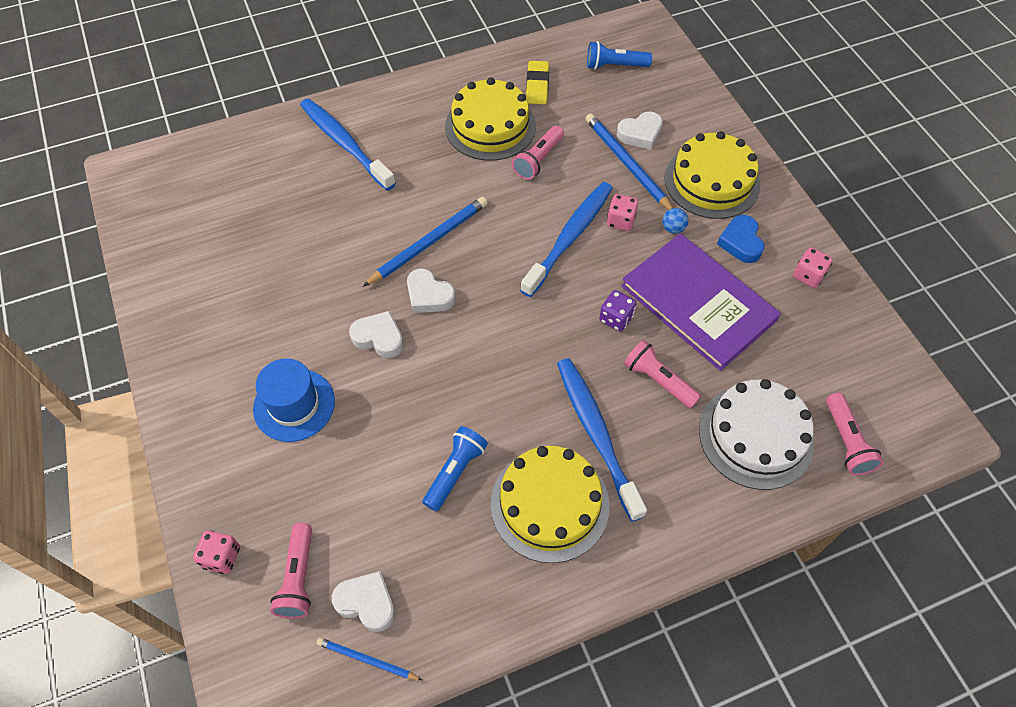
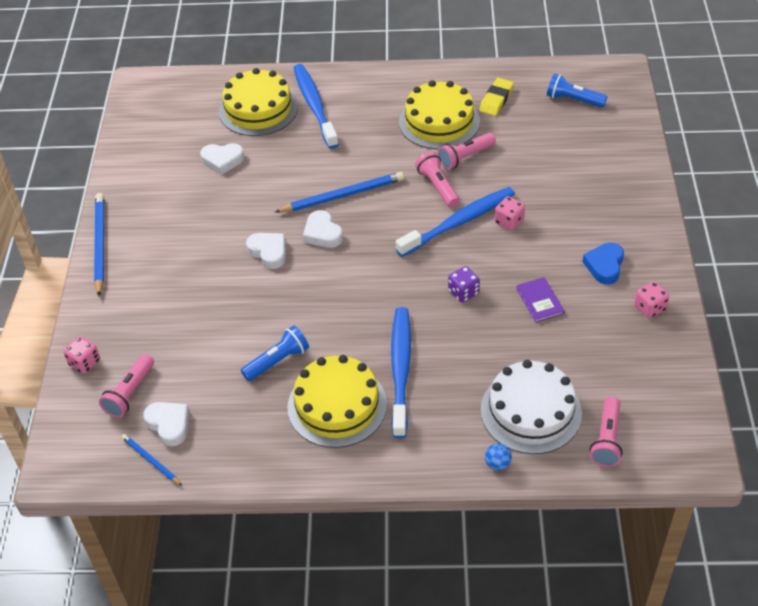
camera: 25 degrees right, 10 degrees down
blue hat [253,358,335,442] -> none
blue pencil [585,113,673,210] -> blue pencil moved to [94,193,104,297]
white heart [616,112,663,150] -> white heart moved to [200,143,244,175]
purple book [621,233,781,371] -> purple book [516,277,565,323], size x0.40
pink flashlight [624,340,701,408] -> pink flashlight moved to [415,152,459,207]
blue ball [663,208,688,234] -> blue ball moved to [485,443,512,470]
yellow cake [664,131,760,219] -> yellow cake moved to [219,68,298,136]

